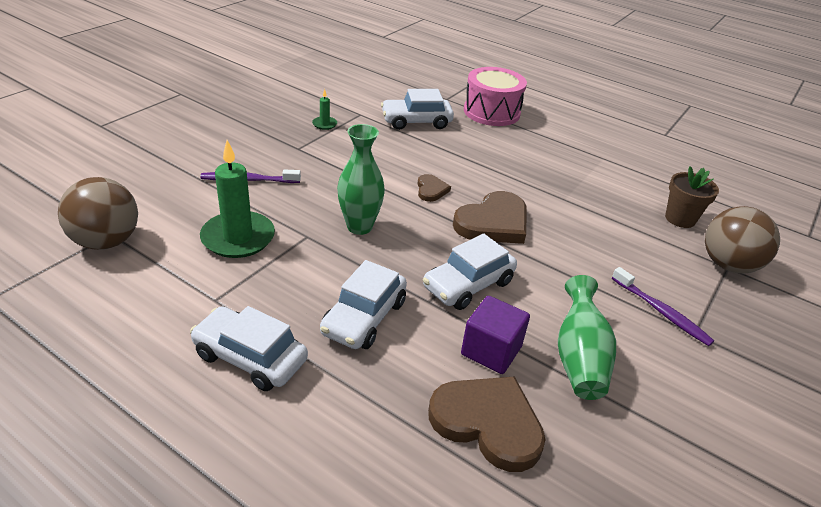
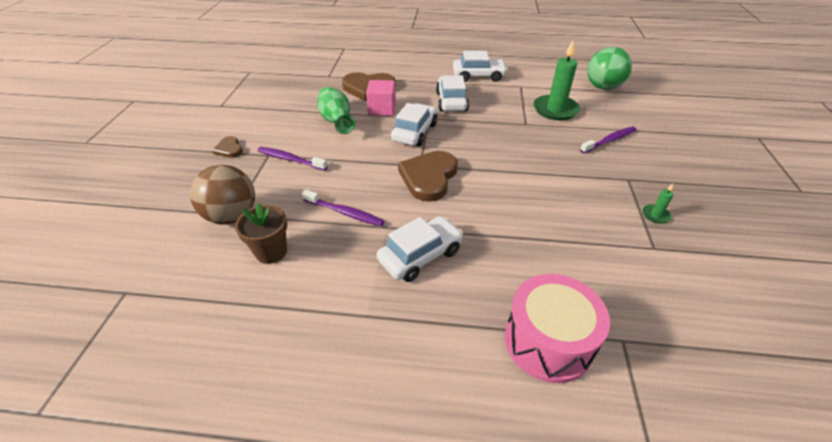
camera: 155 degrees right, 5 degrees up
brown ball [58,177,138,250] -> green ball [587,47,632,90]
green vase [337,124,385,235] -> none
white car [381,89,454,130] -> white car moved to [377,216,463,282]
brown heart [417,174,451,202] -> brown heart moved to [212,136,243,158]
purple cube [461,296,530,374] -> pink cube [366,80,396,116]
none -> purple toothbrush [302,190,384,226]

